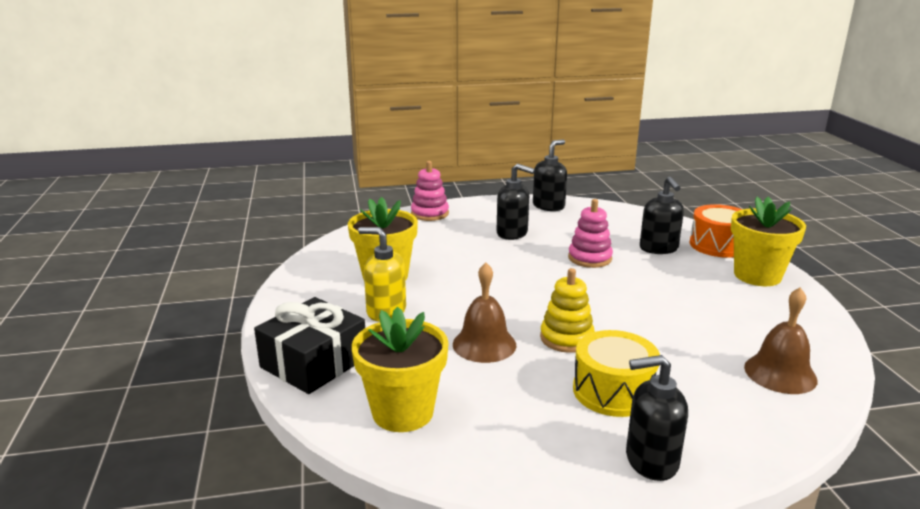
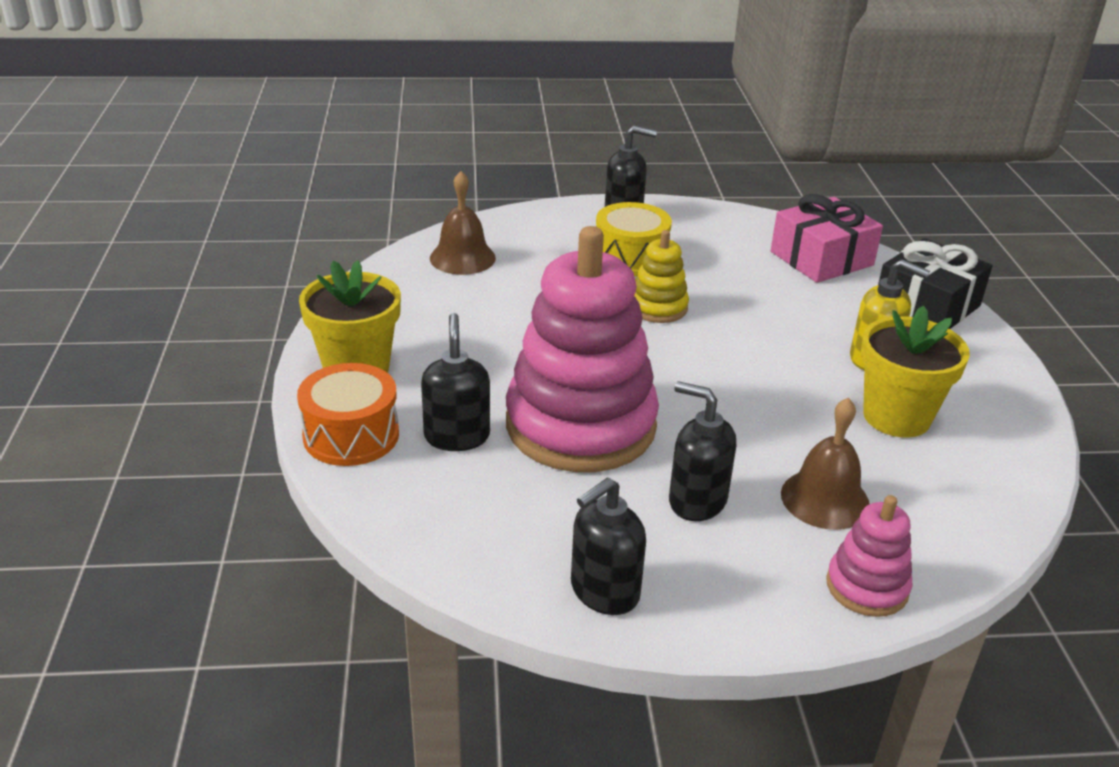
camera: 175 degrees left, 10 degrees up
yellow flower pot [352,307,448,432] -> pink gift [771,194,883,283]
brown bell [453,263,517,363] -> brown bell moved to [781,397,870,530]
pink stacking toy [568,199,613,268] -> pink stacking toy [506,226,659,472], size x2.18

